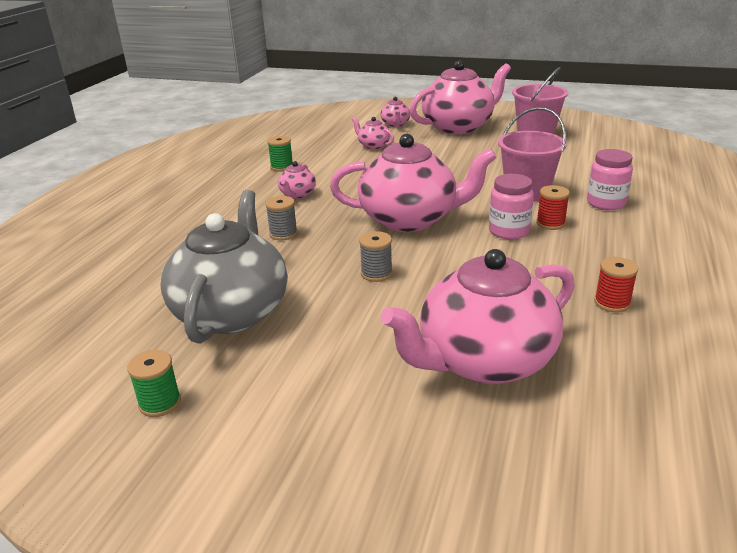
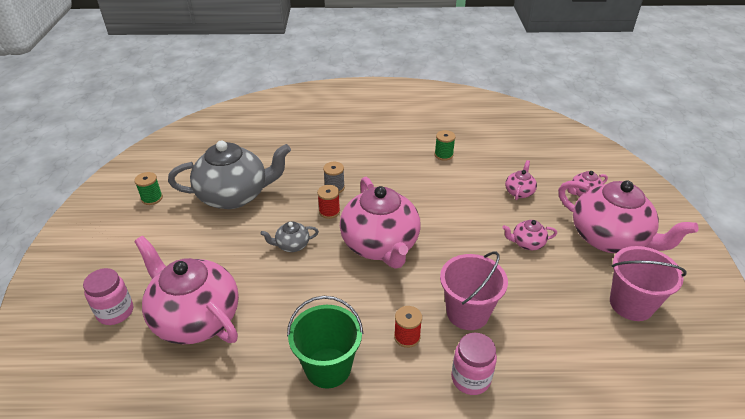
camera: 70 degrees right, 10 degrees up
pink teapot [278,161,316,199] -> pink teapot moved to [502,220,557,250]
grey spool [359,231,393,282] -> grey teapot [260,221,319,252]
pink jar [489,174,534,239] -> pink jar moved to [83,268,133,325]
red spool [594,257,638,313] -> red spool moved to [317,185,340,219]
none -> green bucket [287,296,363,389]

